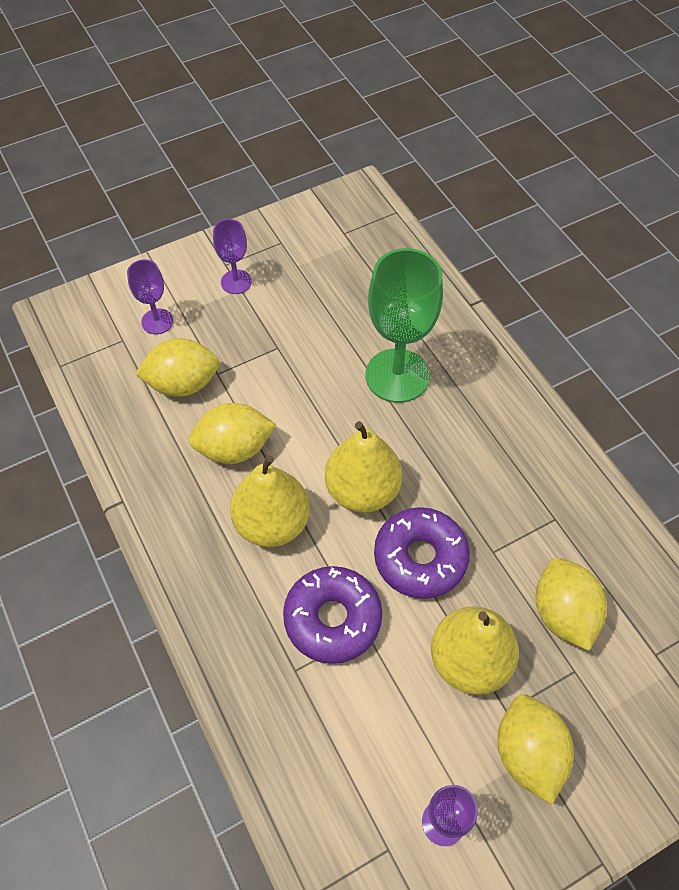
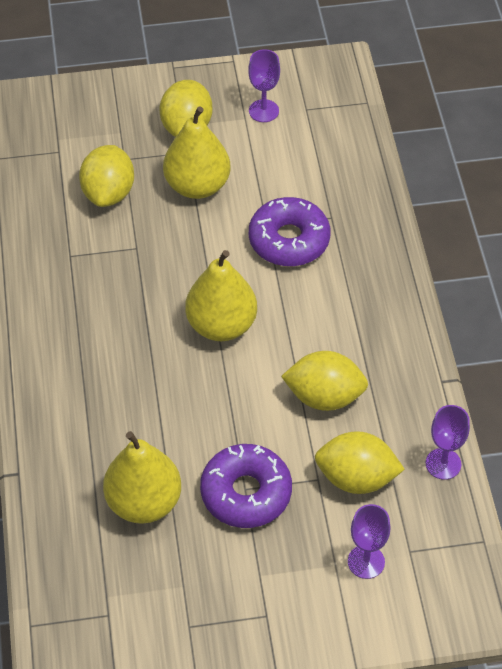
camera: 160 degrees left, 5 degrees down
purple goblet [213,219,252,294] -> purple goblet moved to [426,405,470,480]
yellow pear [230,455,310,547] -> yellow pear moved to [103,431,181,524]
green goblet [366,248,443,403] -> none
purple donut [374,507,470,599] -> purple donut moved to [200,444,292,528]

